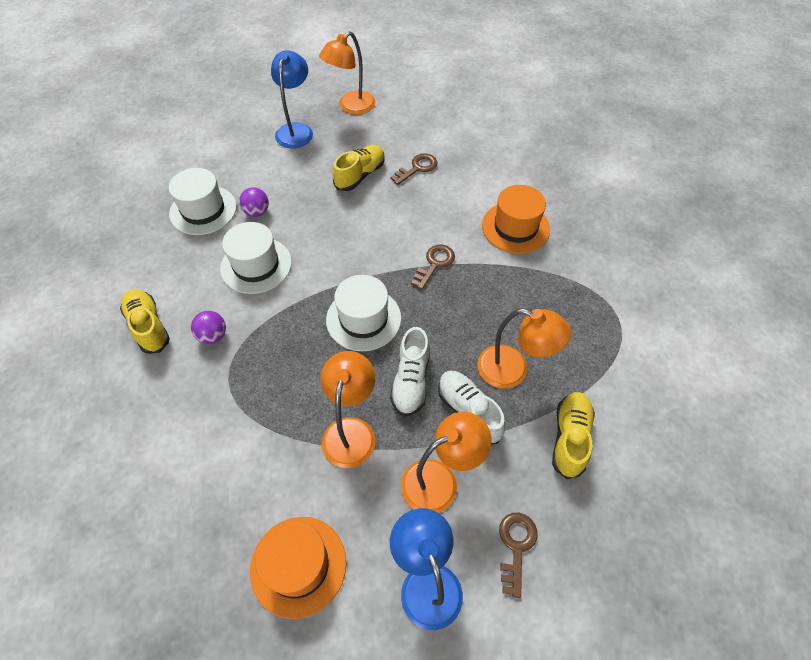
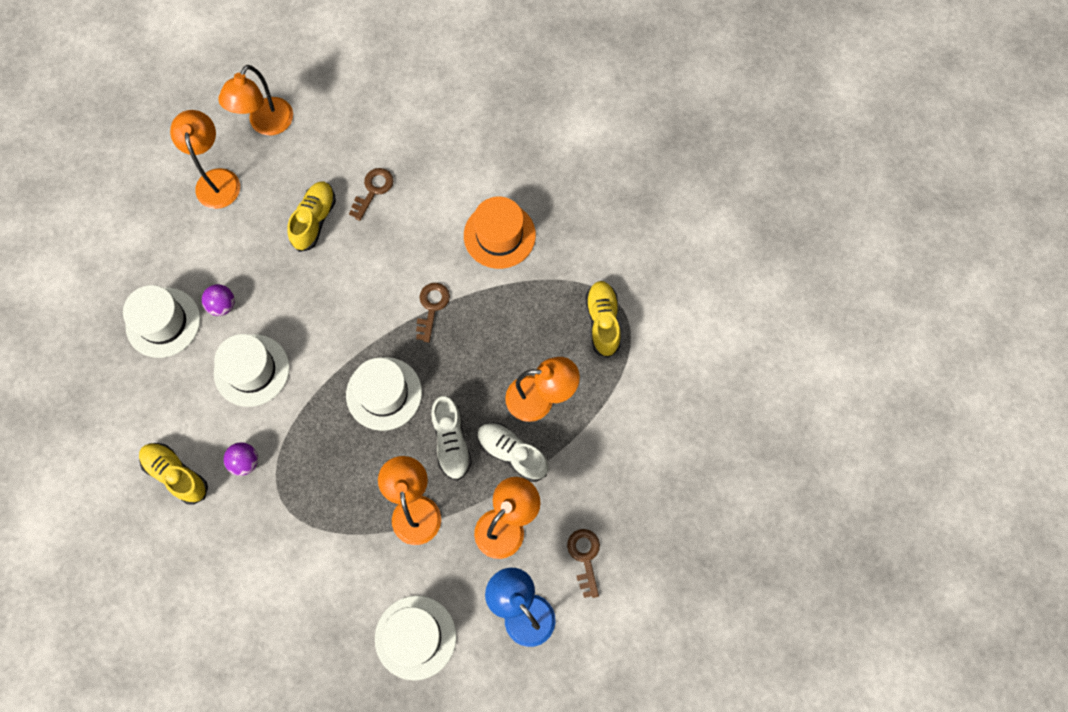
camera: 20 degrees left, 15 degrees up
orange hat [250,517,346,619] -> white hat [375,595,456,680]
blue lamp [271,50,313,148] -> orange lamp [170,110,240,209]
yellow shoe [552,392,595,479] -> yellow shoe moved to [585,281,621,358]

